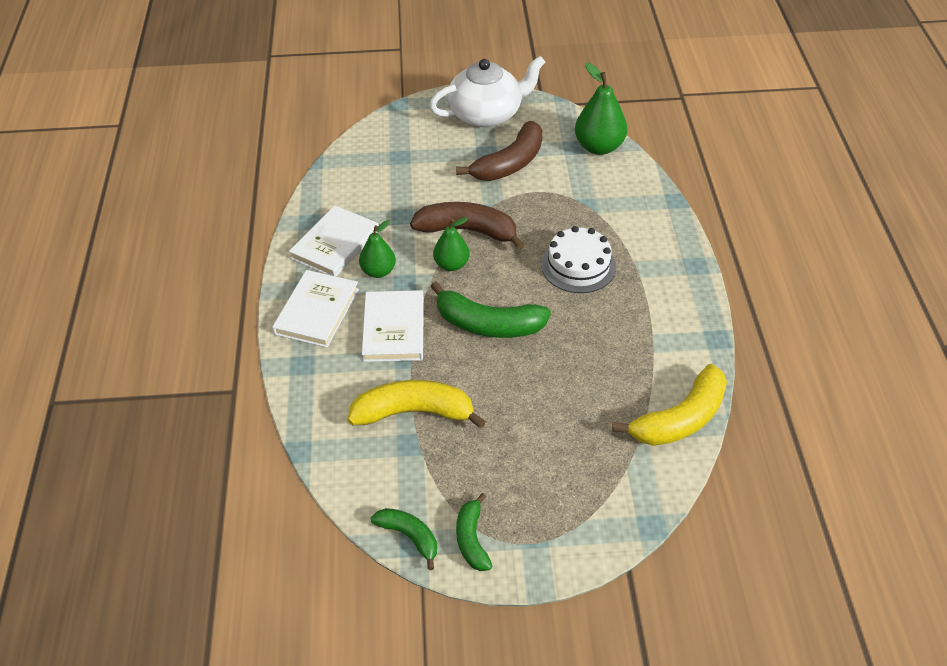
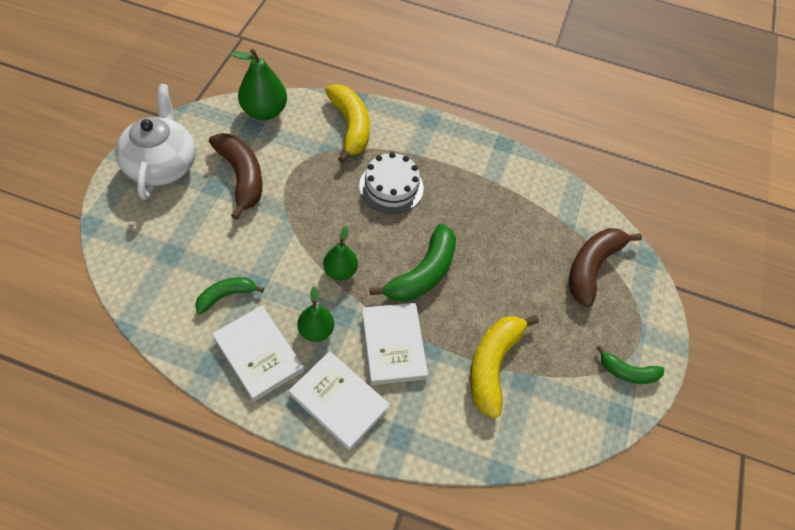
camera: 75 degrees left, 10 degrees up
white book [362,290,424,362] -> white book turned 60 degrees clockwise [362,303,428,385]
green banana [371,508,437,570] -> green banana moved to [195,277,264,314]
brown banana [410,202,525,249] -> brown banana moved to [569,228,642,307]
yellow banana [612,364,727,446] -> yellow banana moved to [325,84,370,163]

